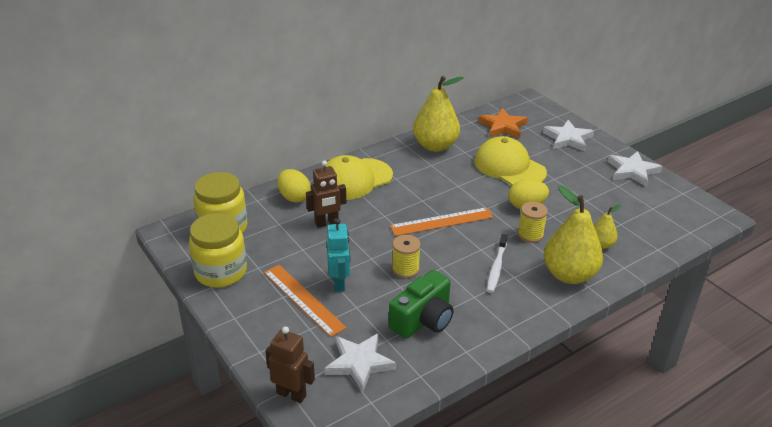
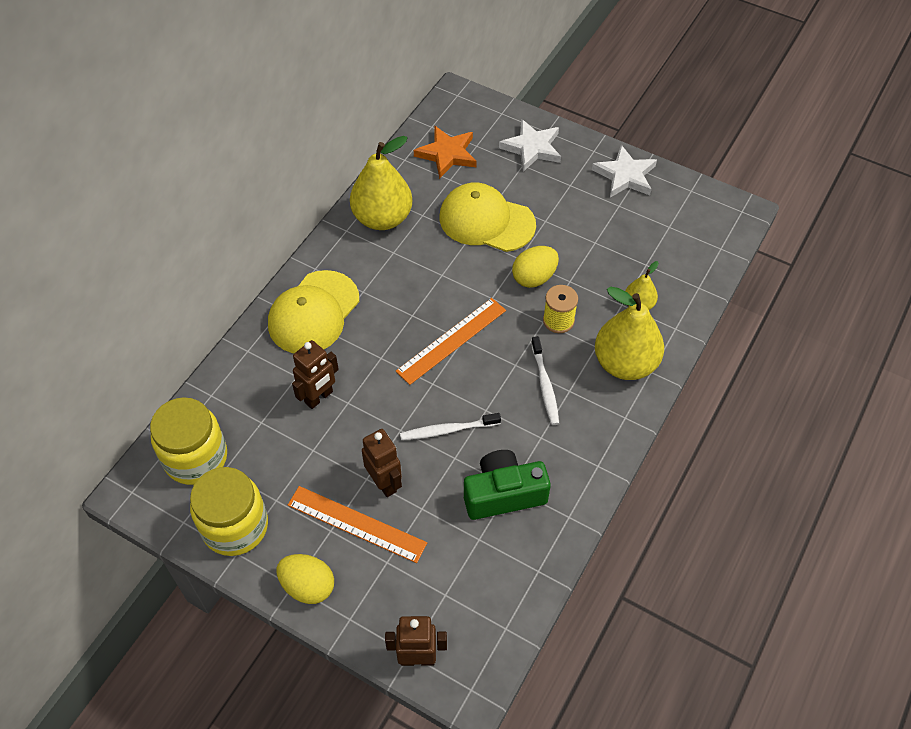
camera: 25 degrees left, 20 degrees up
yellow egg [277,169,311,203] -> yellow egg moved to [277,554,334,604]
white star [324,334,396,392] -> none
turquoise robot [327,218,350,292] -> brown robot [362,429,402,497]
green camera [389,270,454,339] -> green camera turned 120 degrees counterclockwise [464,450,551,520]
yellow spool [392,235,421,278] -> white toothbrush [400,413,501,440]

